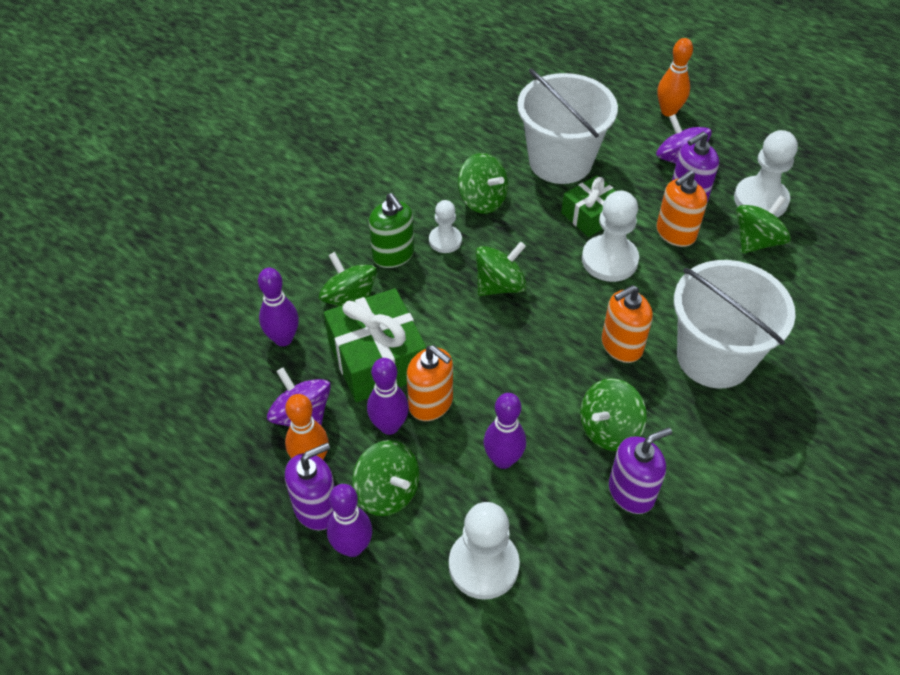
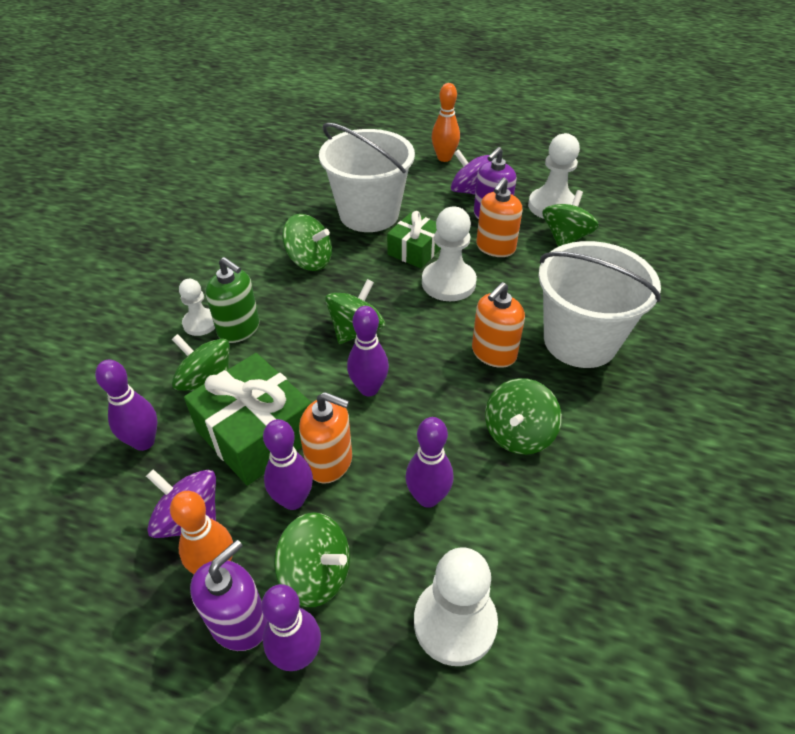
camera: 20 degrees left, 5 degrees down
white pawn [429,200,462,253] -> white pawn moved to [179,279,215,336]
purple soap dispenser [609,427,672,514] -> none
none -> purple bowling pin [347,306,389,396]

